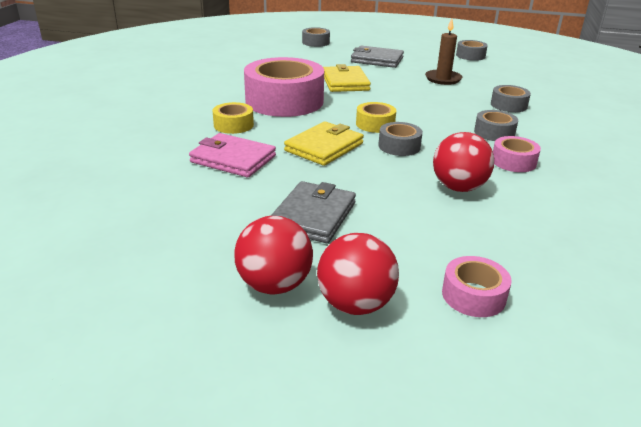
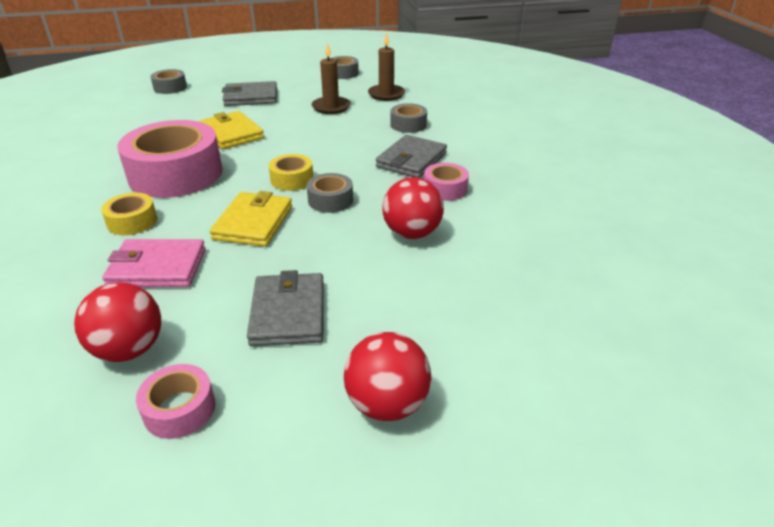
camera: 25 degrees left, 5 degrees up
red ball [234,216,313,295] -> red ball moved to [74,283,161,362]
pink tape [442,256,512,317] -> pink tape moved to [136,364,215,439]
grey tape [474,110,518,141] -> grey wallet [376,135,447,178]
none -> brown candle [368,32,405,101]

